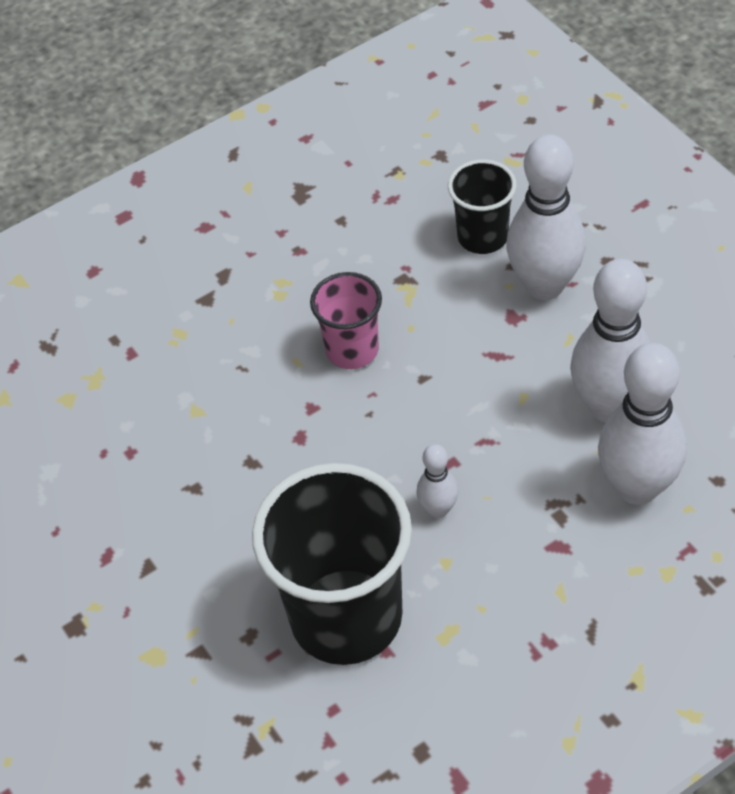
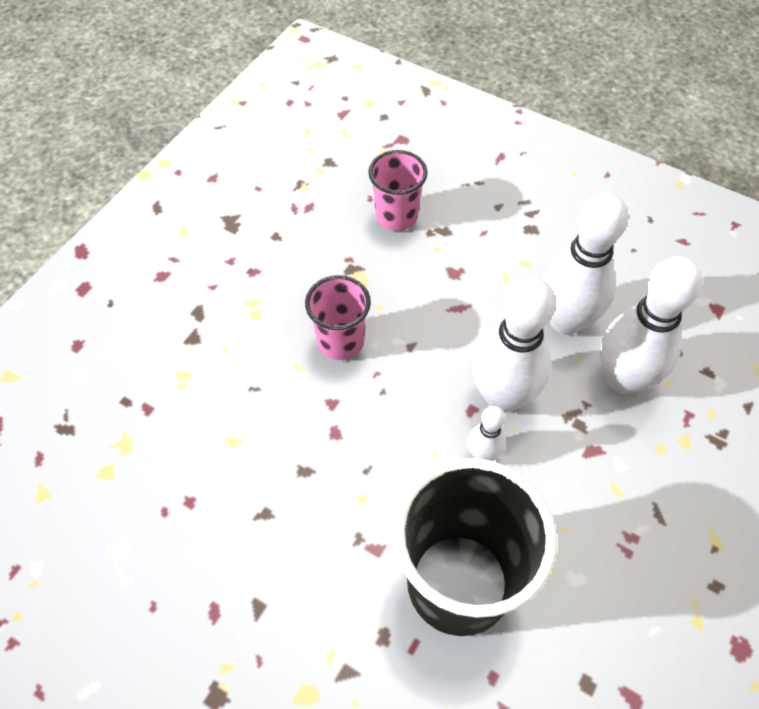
camera: 30 degrees left, 5 degrees up
black cup [448,159,516,254] -> pink cup [368,150,428,231]
white bowling pin [506,134,586,300] -> white bowling pin moved to [473,276,556,412]

